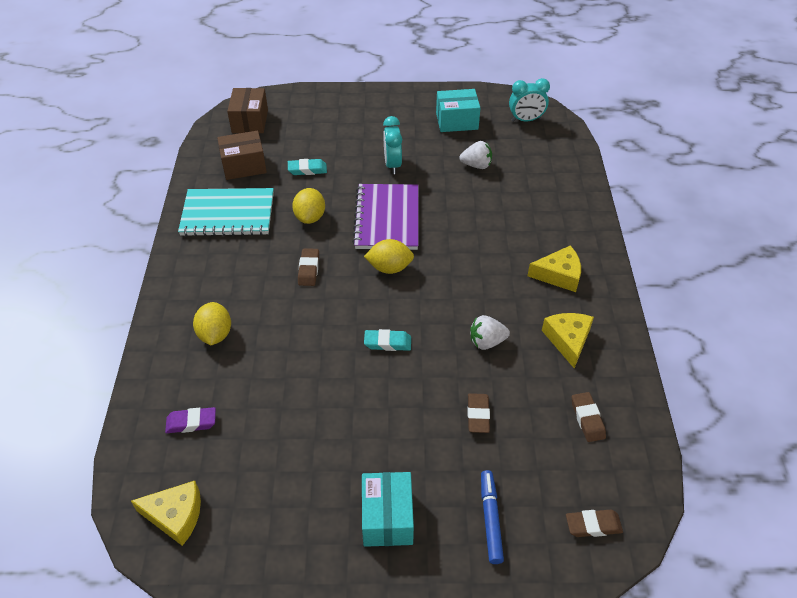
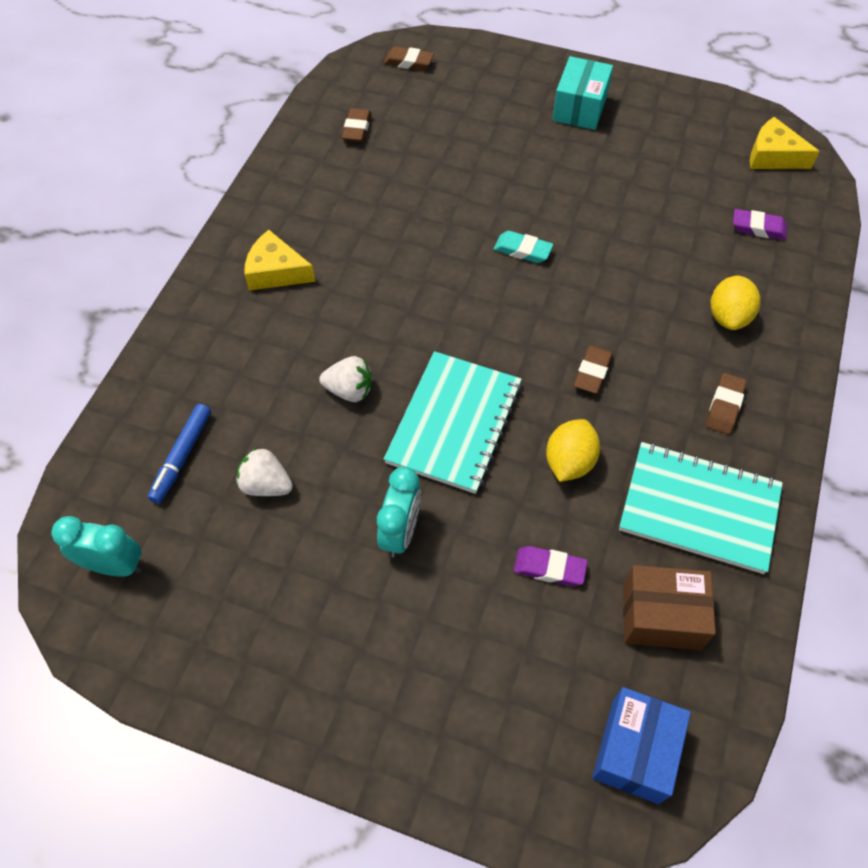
camera: 160 degrees left, 10 degrees up
brown box [227,88,268,133] -> blue box [592,687,691,804]
turquoise eraser [288,159,327,175] -> purple eraser [514,546,588,586]
purple notebook [352,184,419,250] -> turquoise notebook [384,351,522,494]
yellow lemon [364,239,414,274] -> none
turquoise box [436,89,481,132] -> none
brown eraser [467,393,490,433] -> brown eraser moved to [706,373,747,435]
white strawberry [470,315,510,350] -> white strawberry moved to [319,356,372,402]
blue marker [481,470,504,564] -> blue marker moved to [148,404,211,504]
yellow cheese [542,313,594,368] -> none

